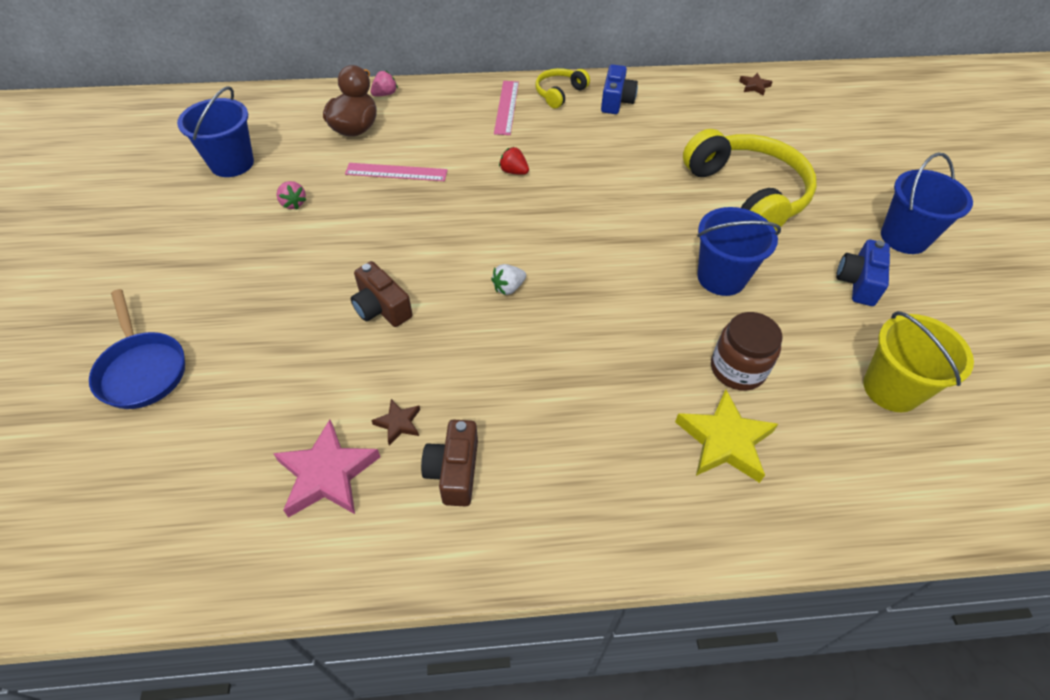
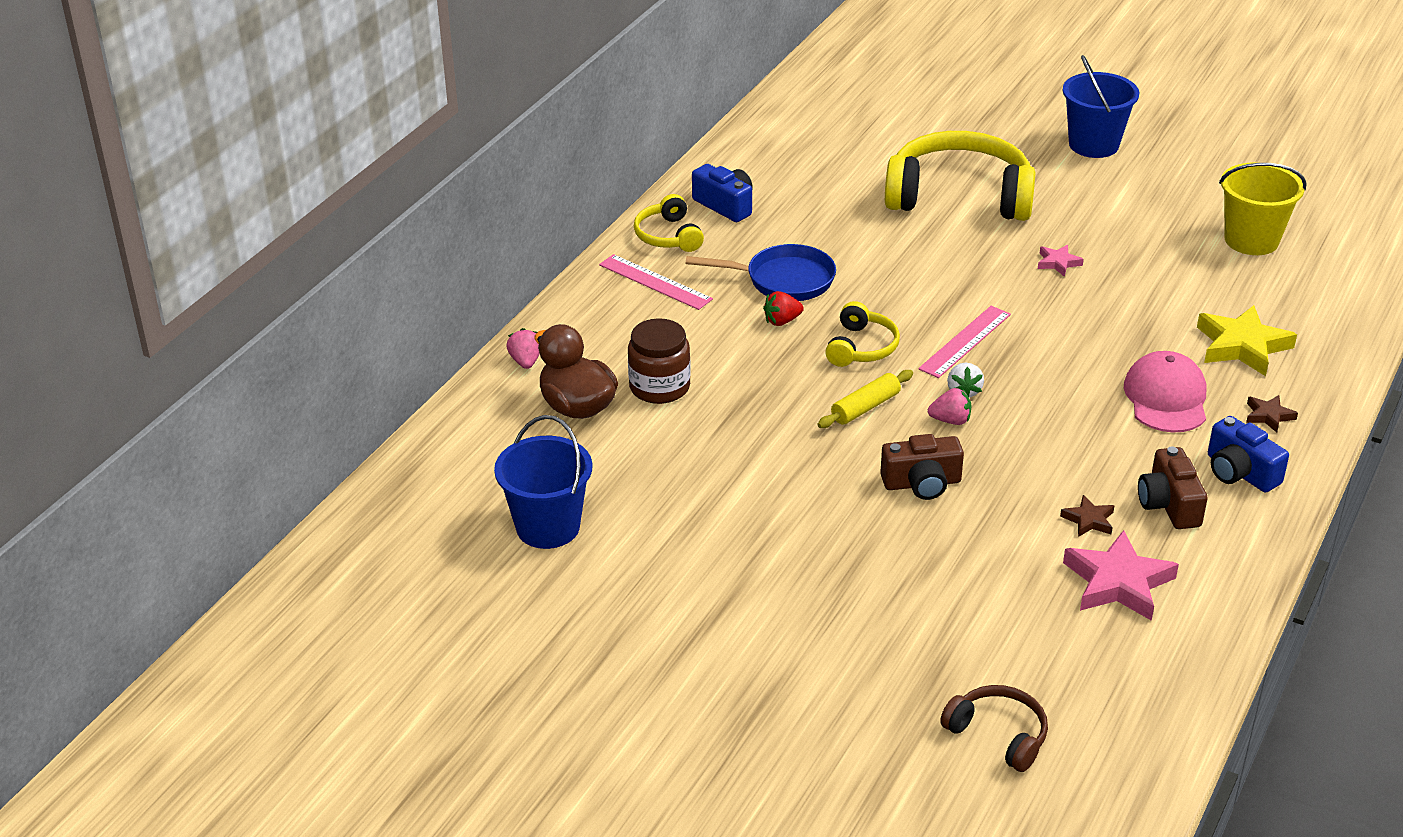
camera: 55 degrees left, 15 degrees down
blue pan [89,289,185,409] -> blue pan moved to [686,244,836,301]
pink strawberry [276,181,307,210] -> pink strawberry moved to [928,388,972,425]
pink ruler [345,163,448,181] -> pink ruler moved to [918,306,1011,378]
brown camera [421,420,478,507] -> brown camera turned 45 degrees clockwise [1138,447,1208,529]
blue bucket [697,207,781,296] -> pink star [1038,245,1084,277]
brown jar [711,312,783,391] -> brown jar moved to [628,318,691,404]
brown star [739,73,773,96] -> brown star moved to [1246,395,1298,433]
blue camera [836,239,890,306] -> blue camera moved to [1208,416,1289,493]
none -> yellow rolling pin [817,370,913,428]
none -> yellow headphones [825,301,900,367]
none -> brown headphones [940,685,1048,772]
none -> pink cap [1124,351,1206,432]

